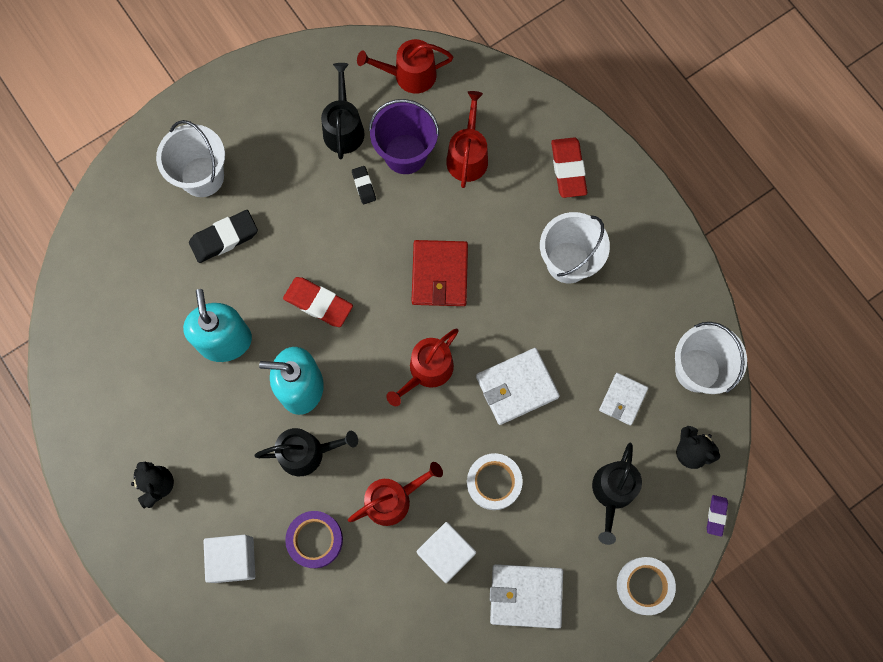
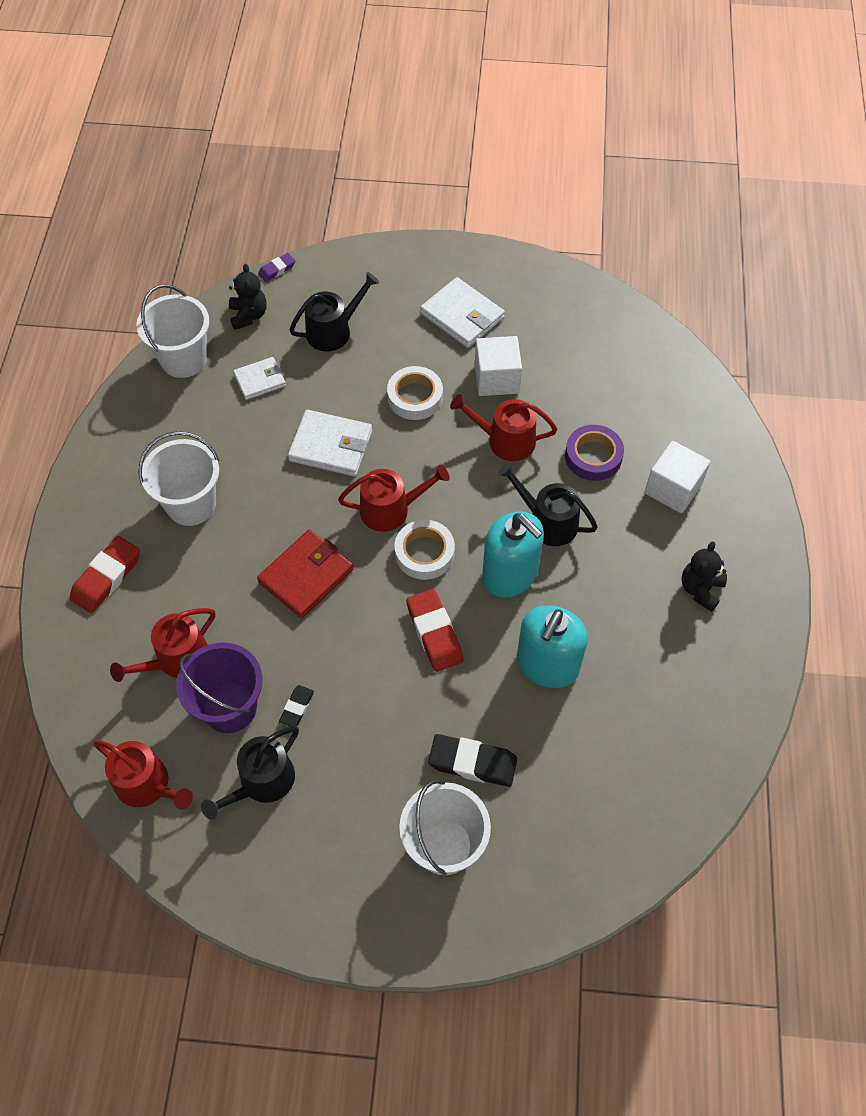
camera: 140 degrees left, 15 degrees down
white tape [617,557,676,615] -> white tape moved to [395,520,455,580]

